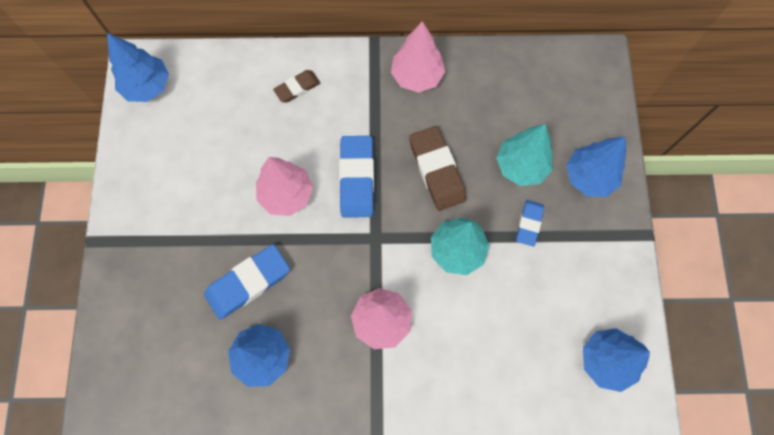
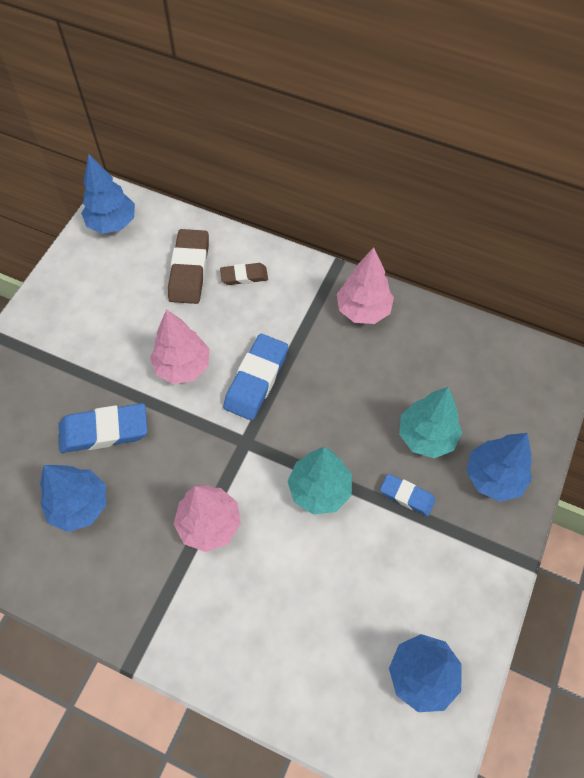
camera: 25 degrees right, 10 degrees down
brown eraser [409,126,466,211] -> brown eraser moved to [168,229,209,304]
blue eraser [516,200,544,247] -> blue eraser turned 75 degrees clockwise [380,474,436,516]

